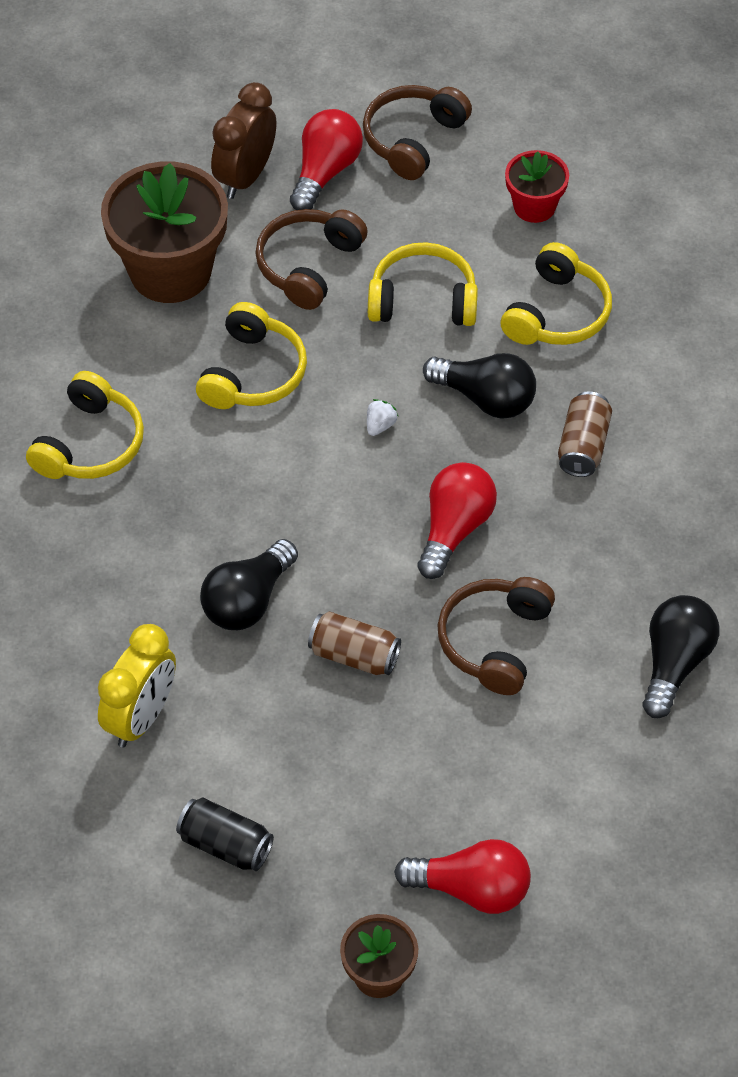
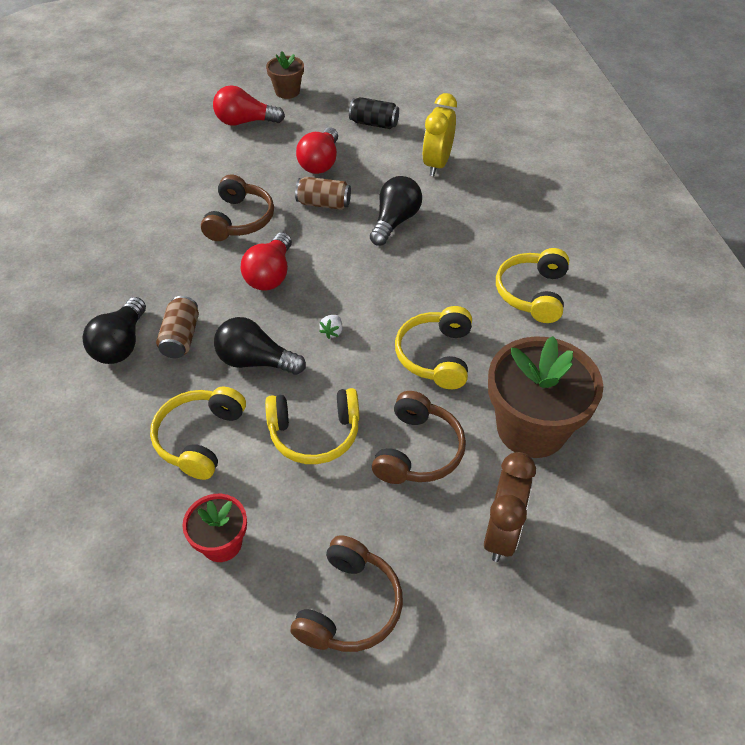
camera: 170 degrees right, 5 degrees down
red light bulb [290,109,363,210] -> red light bulb moved to [296,127,338,174]
black light bulb [642,595,719,718] -> black light bulb moved to [82,297,146,364]

